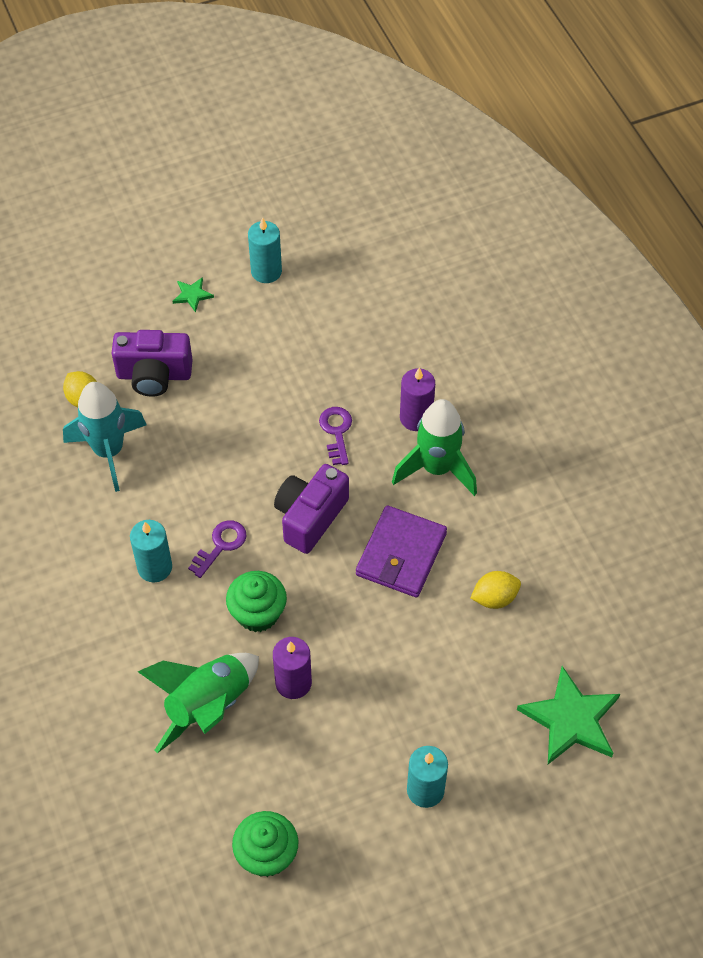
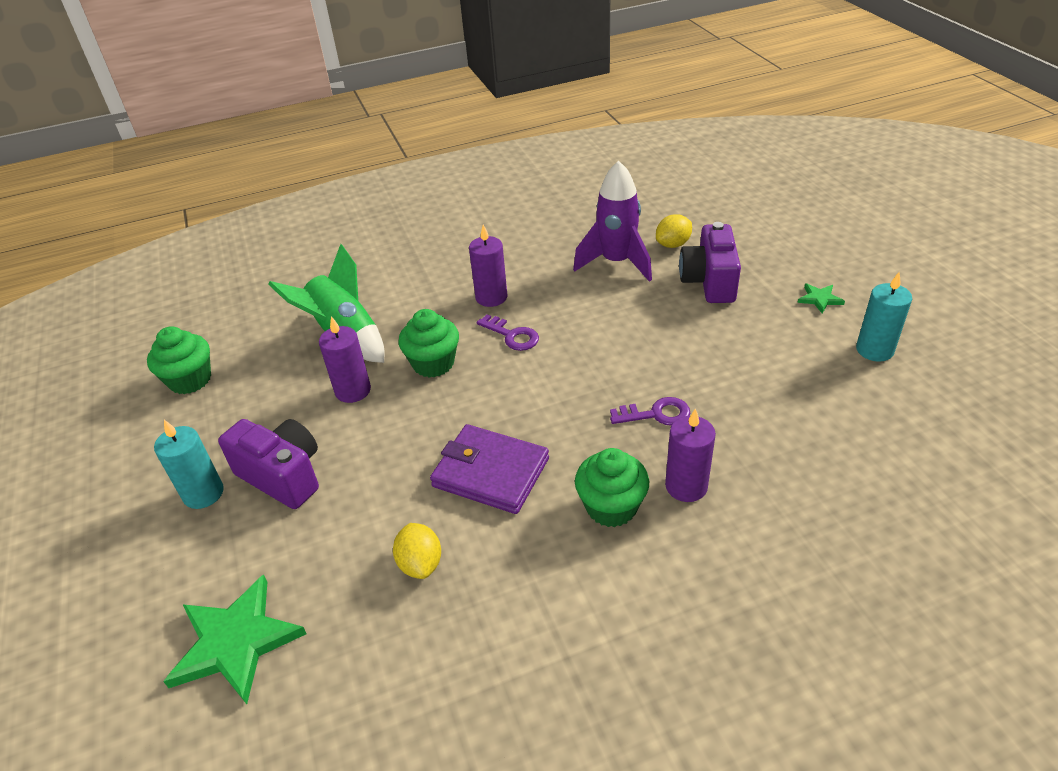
camera: 95 degrees right, 15 degrees down
turquoise rocket [63,382,147,492] -> purple rocket [573,160,652,282]
turquoise candle [130,520,172,582] -> purple candle [469,225,508,307]
purple camera [274,464,349,554] -> purple camera moved to [218,419,319,509]
green rocket [392,399,477,496] -> green cupcake [575,448,649,527]

